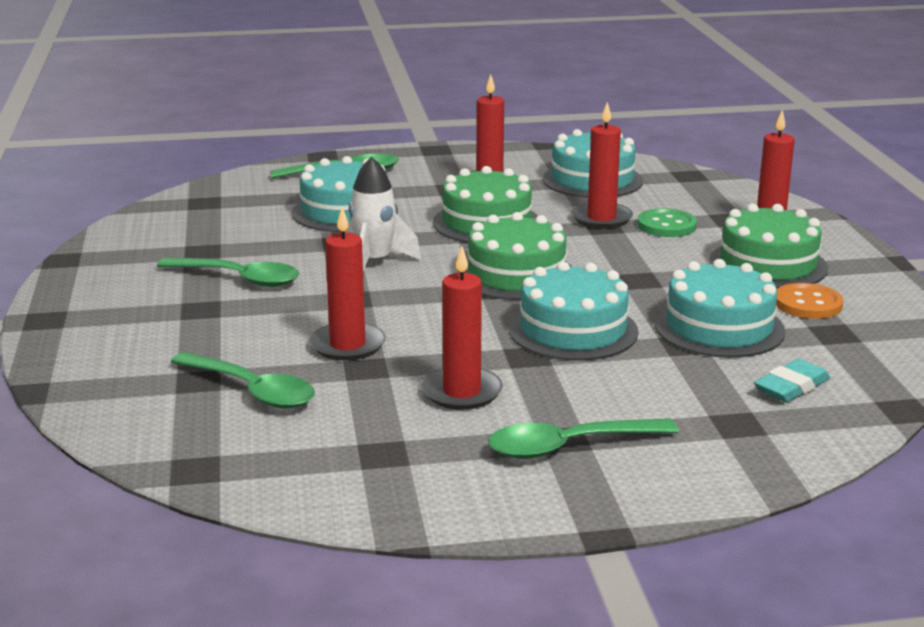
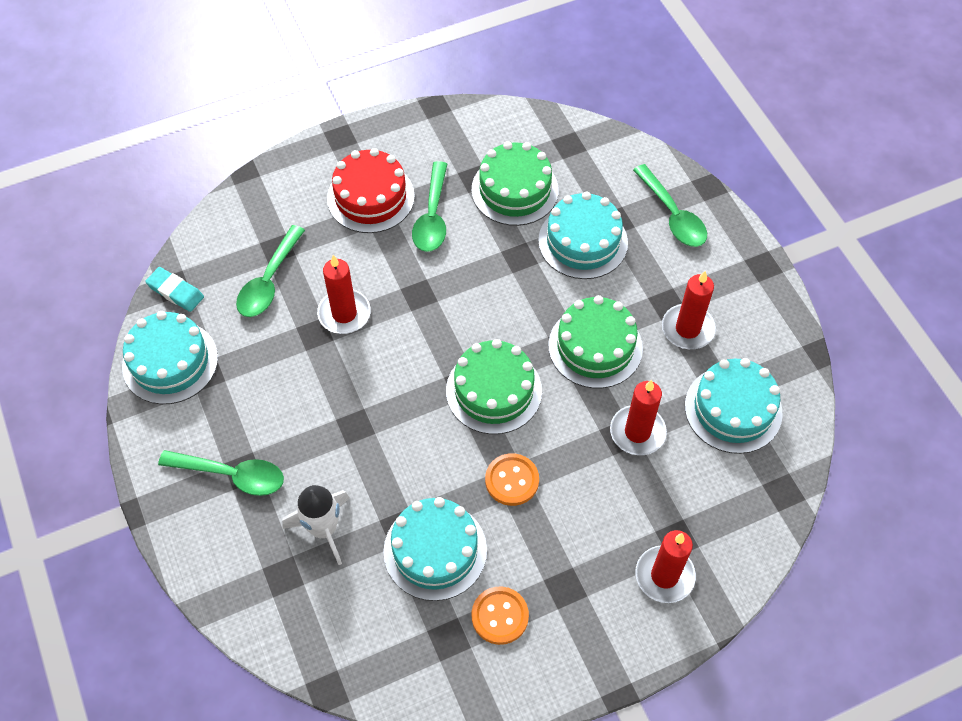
camera: 75 degrees right, 35 degrees up
white rocket [346,156,421,271] -> white rocket moved to [282,485,350,565]
red candle [421,247,503,410] -> none
green spoon [488,418,679,459] -> green spoon turned 135 degrees clockwise [158,450,284,496]
turquoise cake [509,261,639,361] -> turquoise cake moved to [122,311,218,404]
green button [637,208,697,237] -> none
green cake [709,204,828,289] -> green cake moved to [472,141,559,226]
turquoise eraser [754,359,830,402] -> turquoise eraser moved to [145,267,204,312]
none -> red cake [327,148,415,233]
none -> orange button [485,453,539,506]

